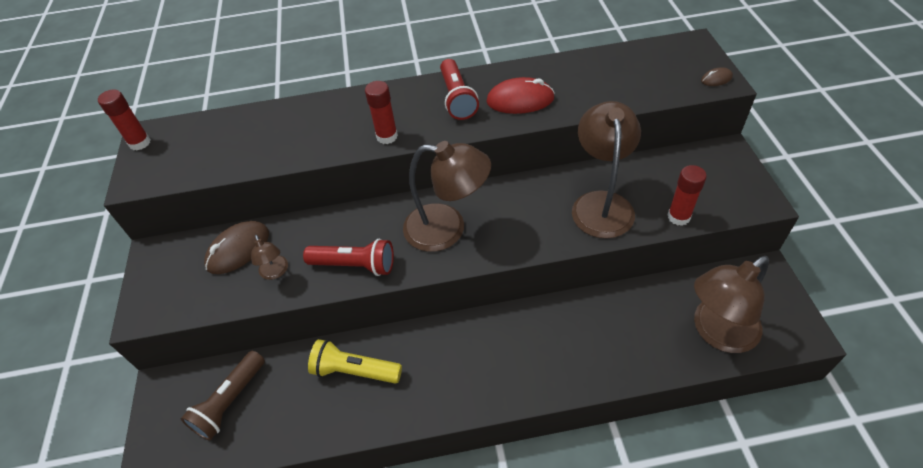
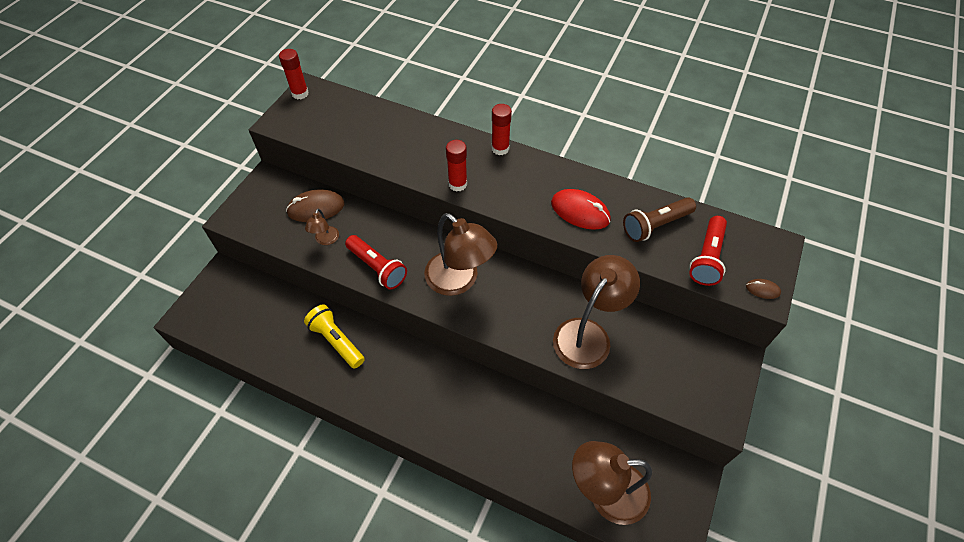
camera: 30 degrees right, 5 degrees up
brown flashlight [181,351,265,441] -> brown flashlight moved to [623,197,696,242]
red flashlight [440,59,479,120] -> red flashlight moved to [689,216,727,286]
red glue stick [667,165,707,226] -> red glue stick moved to [492,104,512,155]

